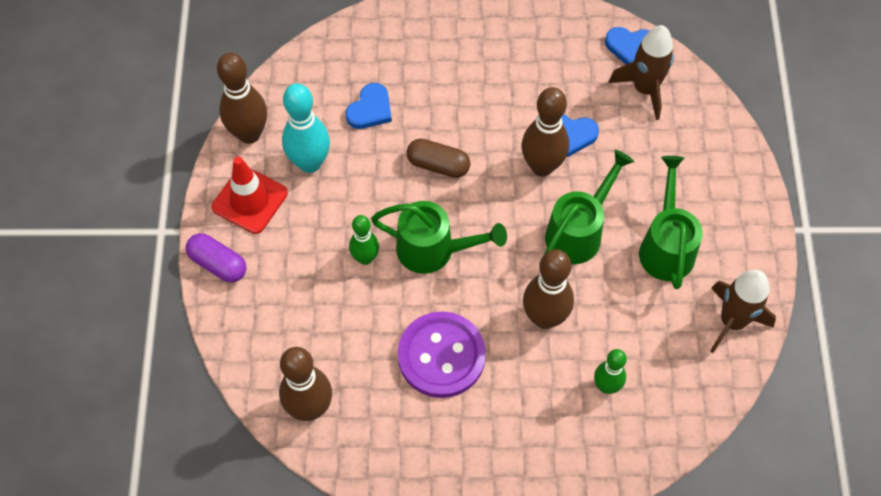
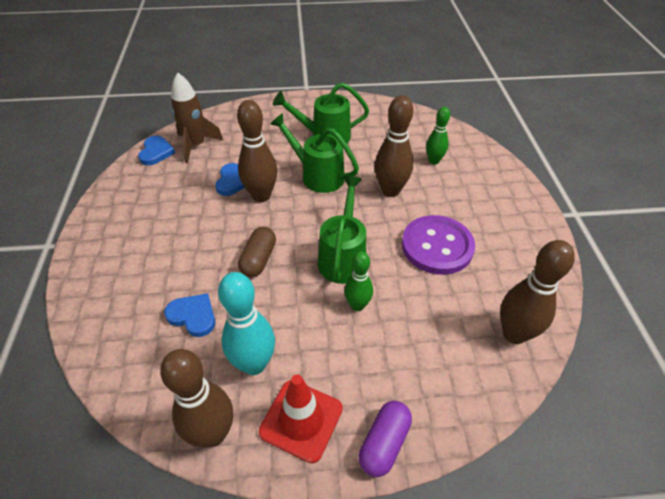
camera: 95 degrees left, 15 degrees down
brown rocket [710,270,776,353] -> none

